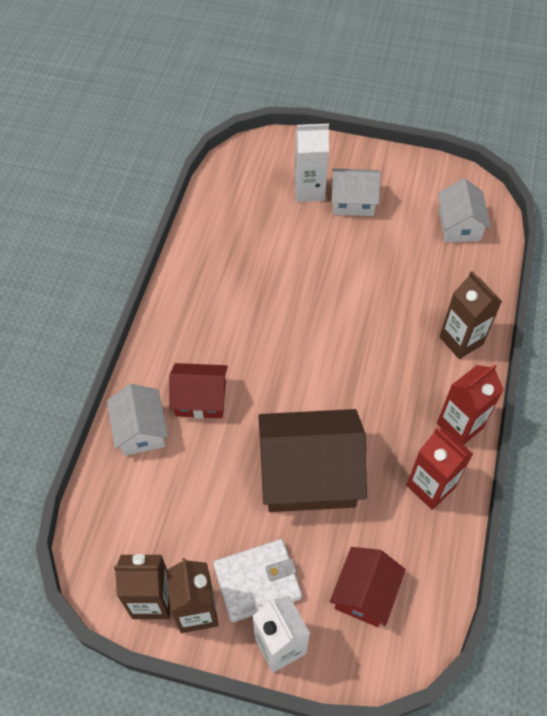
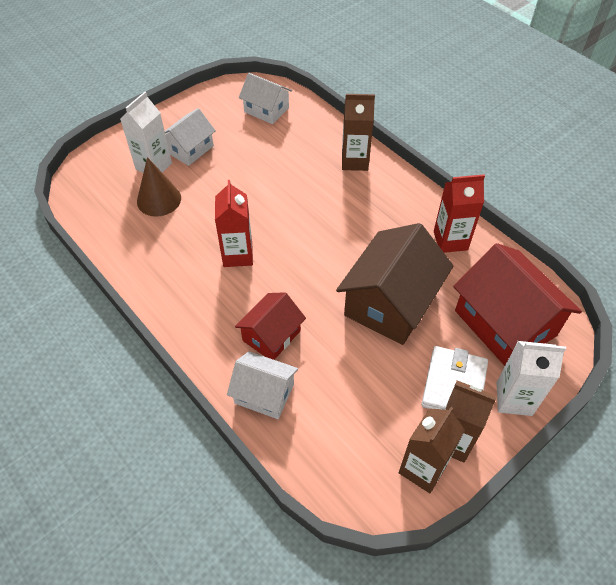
camera: 55 degrees left, 5 degrees down
red house [330,547,406,627] -> red house [453,243,582,366], size x1.74
red carton [437,364,504,445] -> red carton moved to [215,180,253,267]
none -> brown cone [137,157,181,217]

